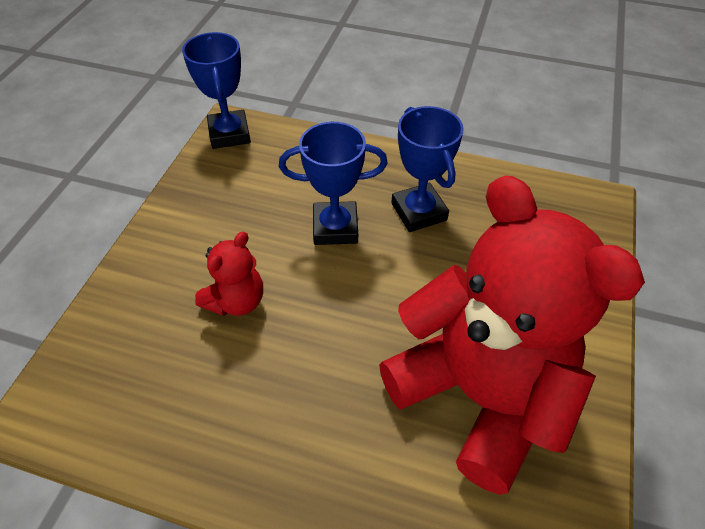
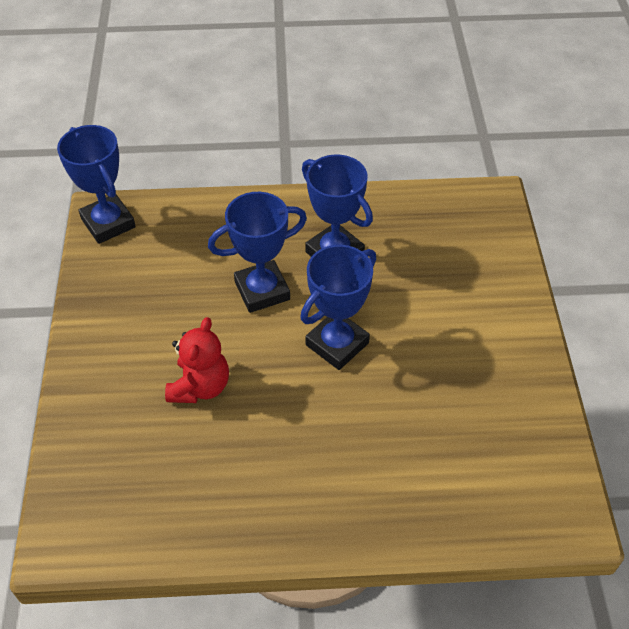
camera: 20 degrees left, 0 degrees up
red teddy bear [379,175,645,495] -> none
none -> blue trophy [300,245,376,370]

